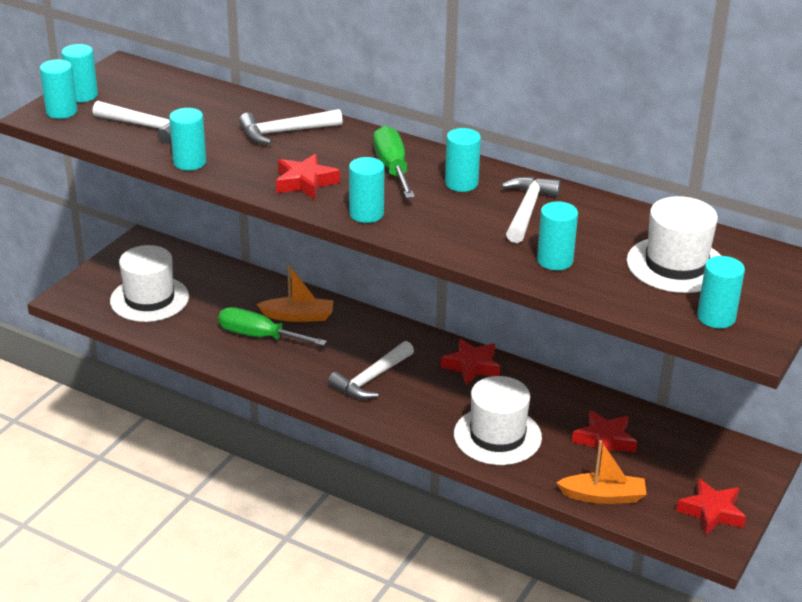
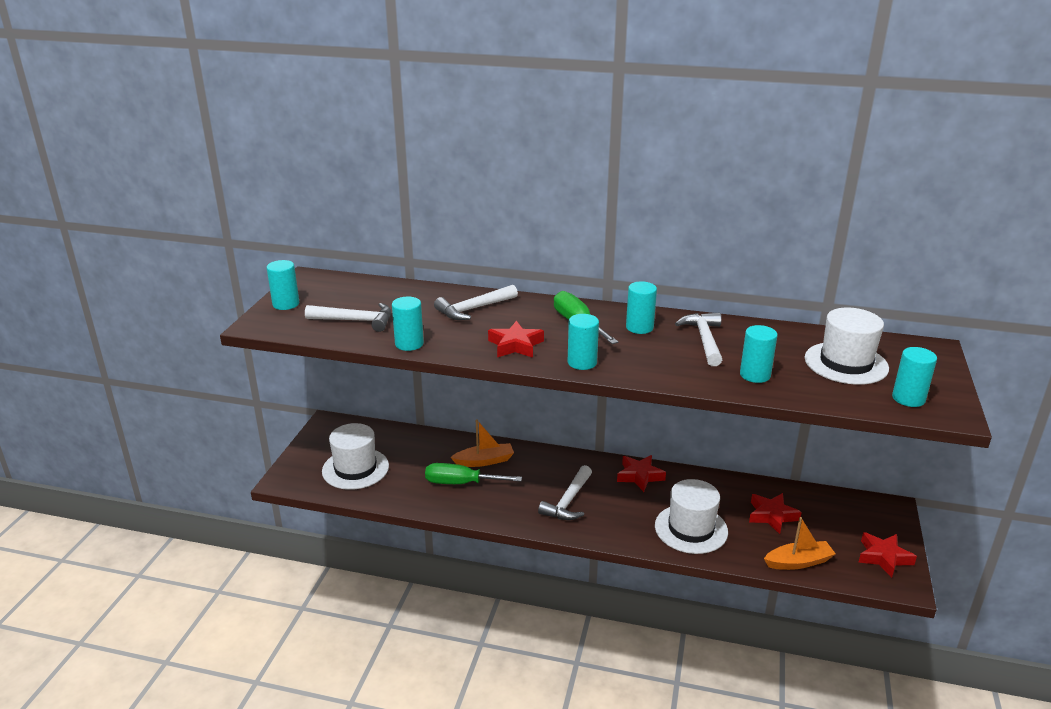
camera: 15 degrees left, 5 degrees down
turquoise cylinder [40,59,78,119] -> none

